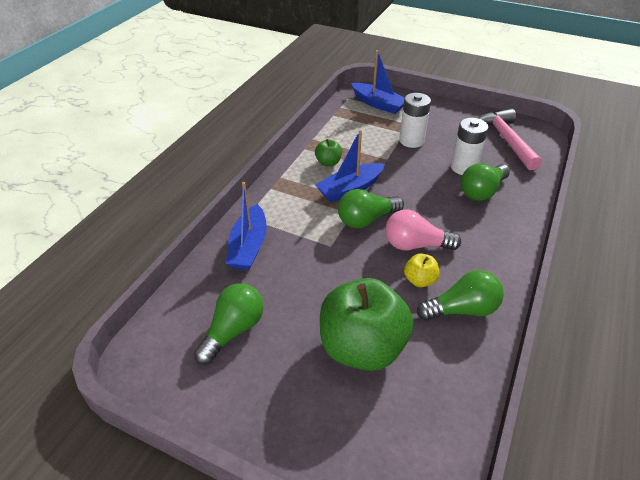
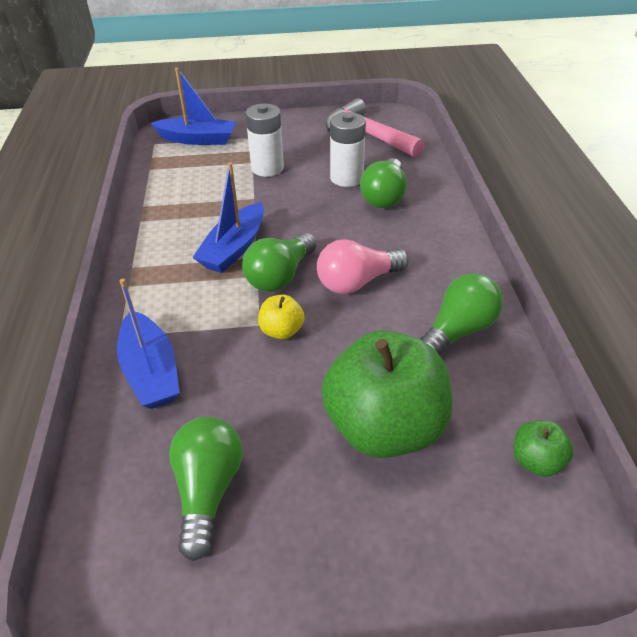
camera: 30 degrees left, 0 degrees up
green apple [315,139,342,166] -> green apple moved to [514,421,574,477]
yellow apple [404,253,440,287] -> yellow apple moved to [258,295,305,340]

